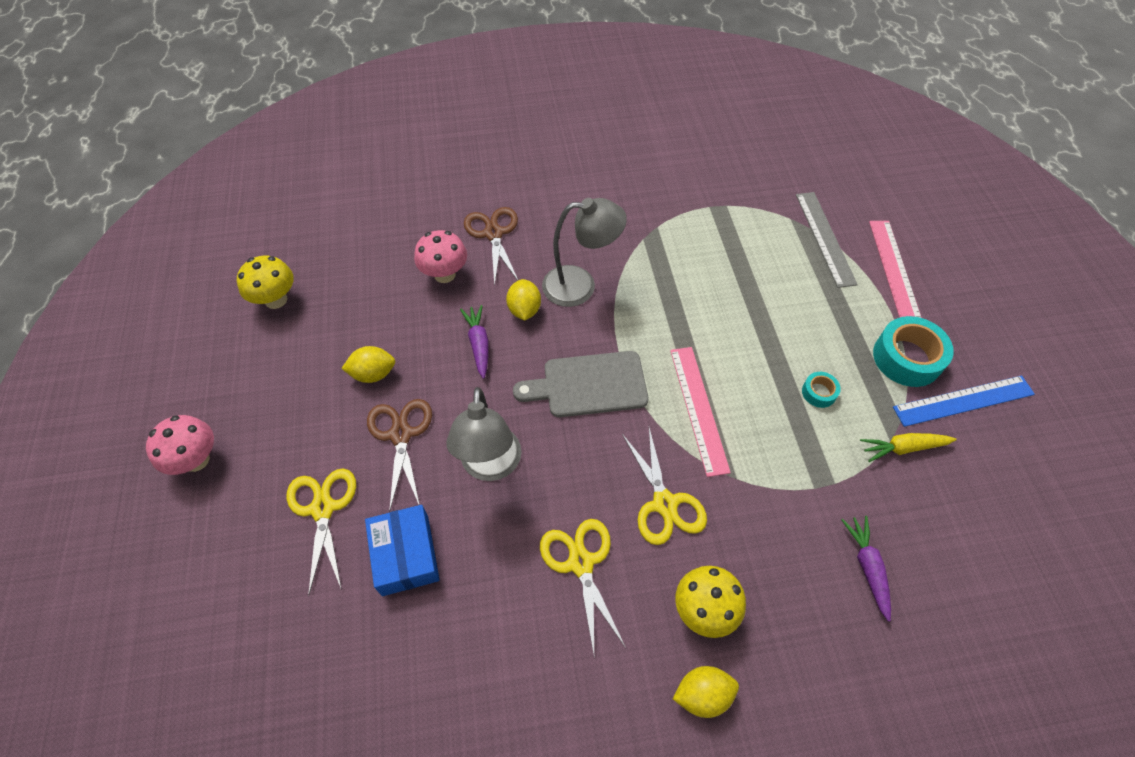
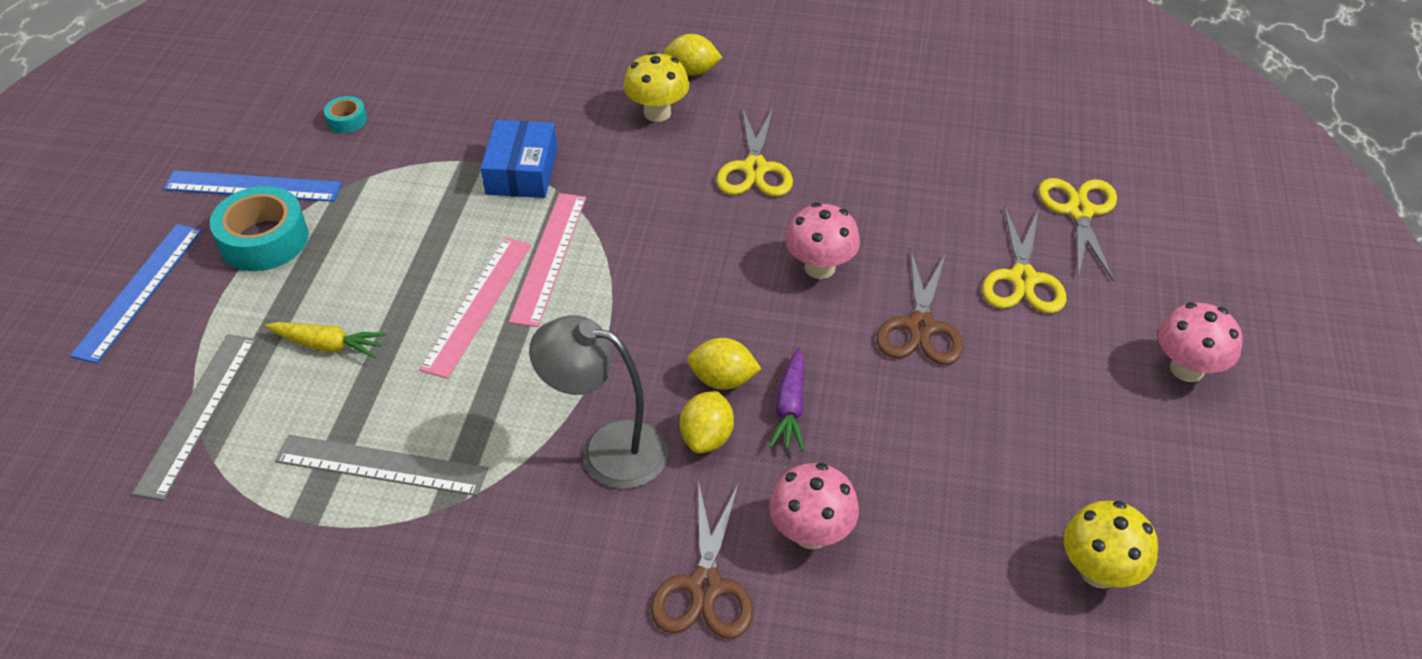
camera: 160 degrees left, 10 degrees down
yellow lemon [341,346,395,383] -> yellow lemon moved to [687,338,761,390]
blue box [365,505,440,596] -> blue box moved to [481,120,557,198]
grey lamp [446,387,522,481] -> pink mushroom [785,202,860,279]
grey cutting board [513,351,648,417] -> none
yellow scissors [622,428,707,545] -> yellow scissors moved to [1038,178,1117,281]
turquoise tape [802,372,841,408] -> turquoise tape moved to [324,96,367,133]
purple carrot [842,516,891,622] -> none
yellow carrot [860,433,957,462] -> yellow carrot moved to [265,322,386,359]
pink ruler [869,221,922,318] -> pink ruler moved to [419,237,531,379]
none -> blue ruler [70,224,202,364]
none -> grey ruler [275,435,488,496]

